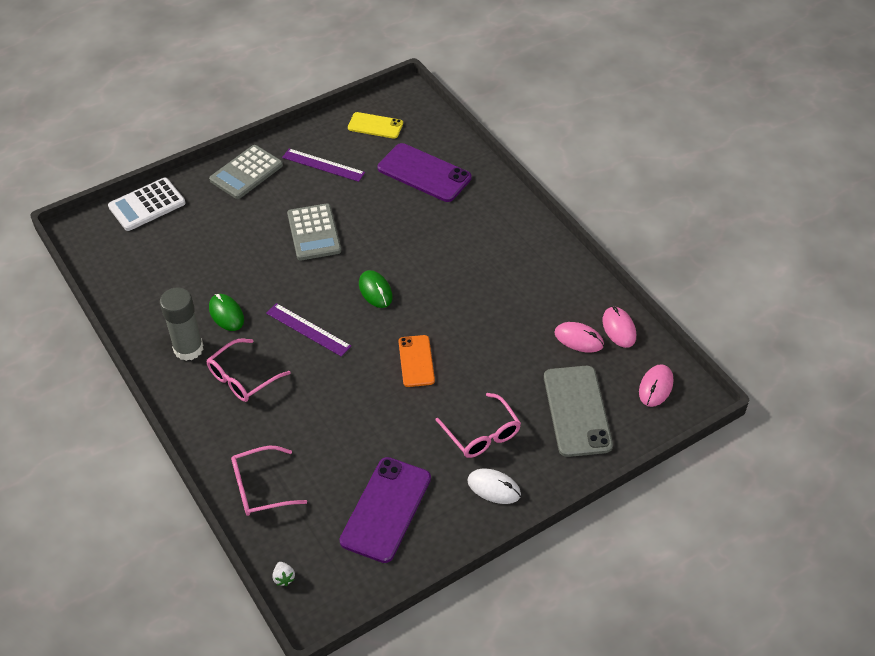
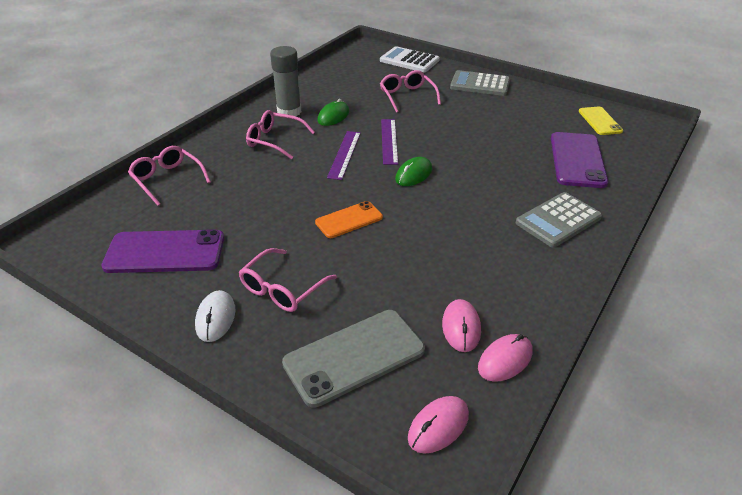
camera: 65 degrees right, 10 degrees down
white strawberry [273,562,295,586] -> none
purple ruler [282,149,365,182] -> purple ruler moved to [381,119,398,165]
grey calculator [287,203,341,261] -> grey calculator moved to [516,192,602,248]
pink mouse [639,364,673,407] -> pink mouse turned 45 degrees counterclockwise [408,396,469,454]
none -> pink glasses [380,70,441,113]

